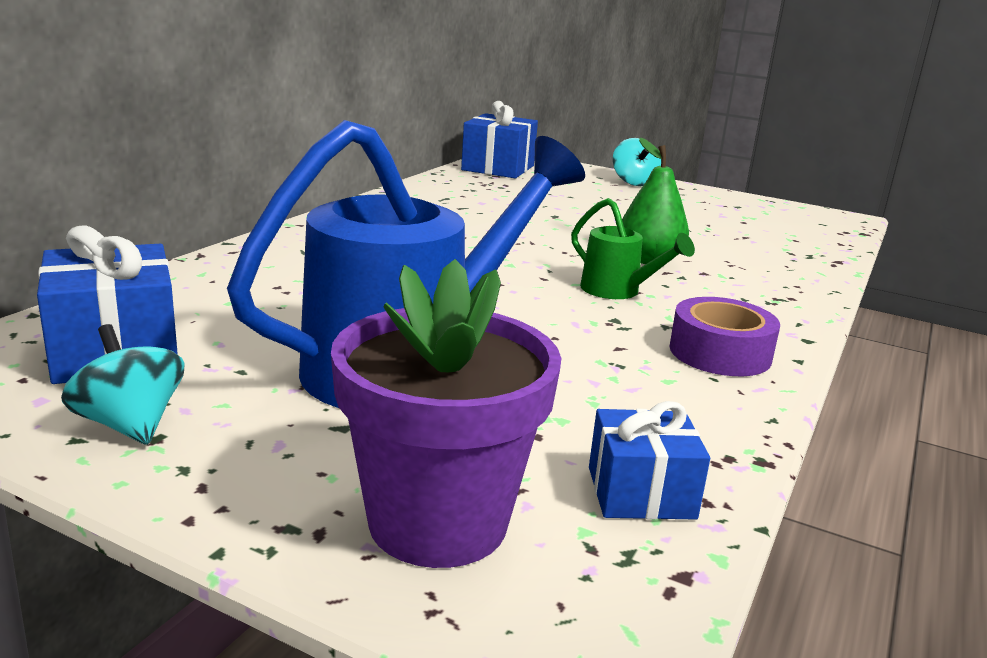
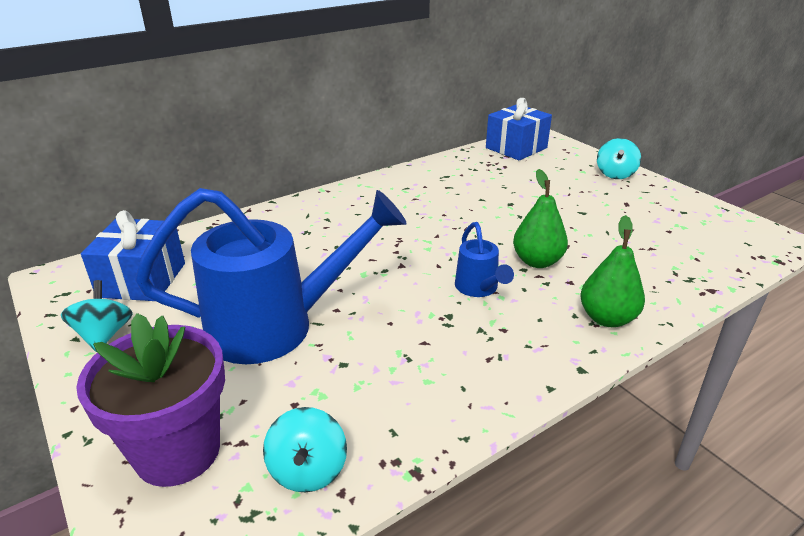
camera: 30 degrees right, 10 degrees up
green watering can [571,198,695,299] -> blue watering can [455,222,514,297]
blue gift [589,401,710,520] -> turquoise spinning top [263,407,347,492]
purple tape [669,297,780,376] -> none
none -> green pear [580,215,645,327]

